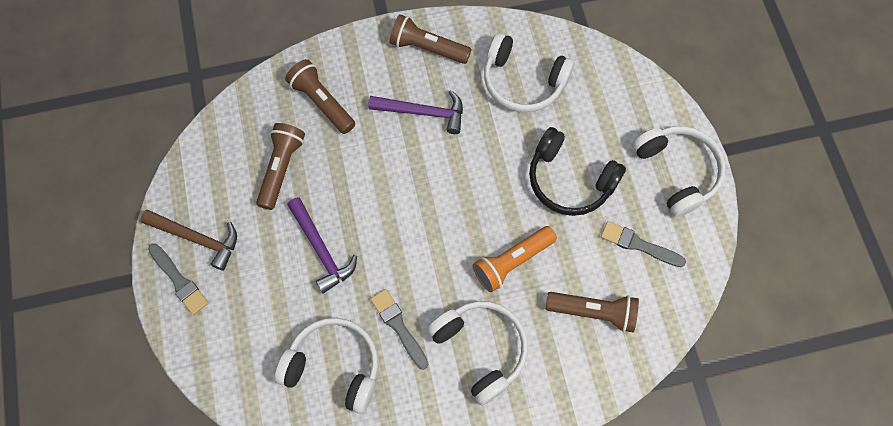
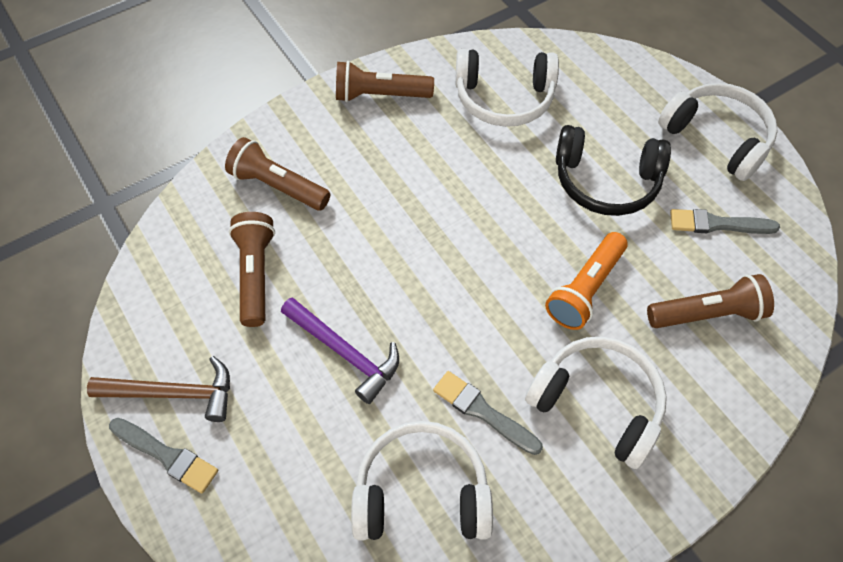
camera: 20 degrees left, 10 degrees down
purple hammer [368,90,463,134] -> none

